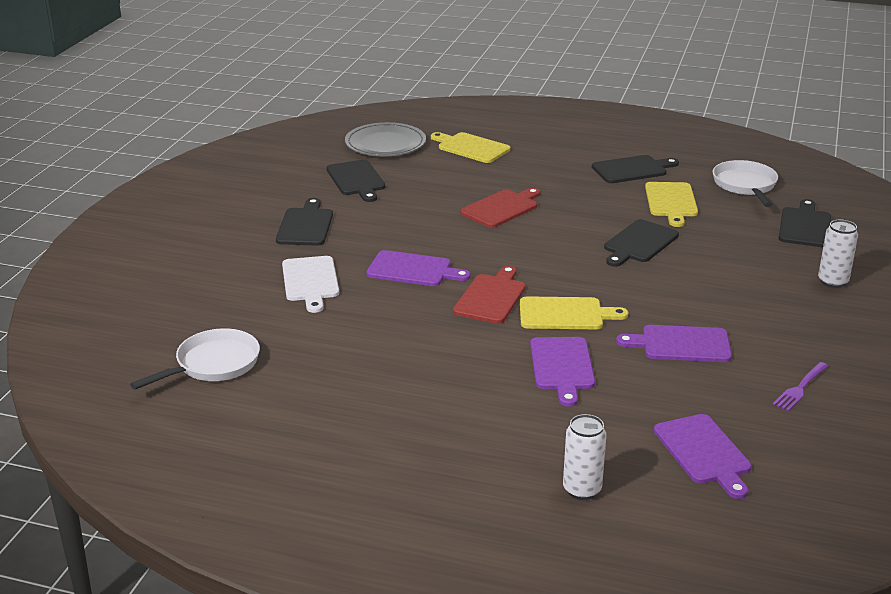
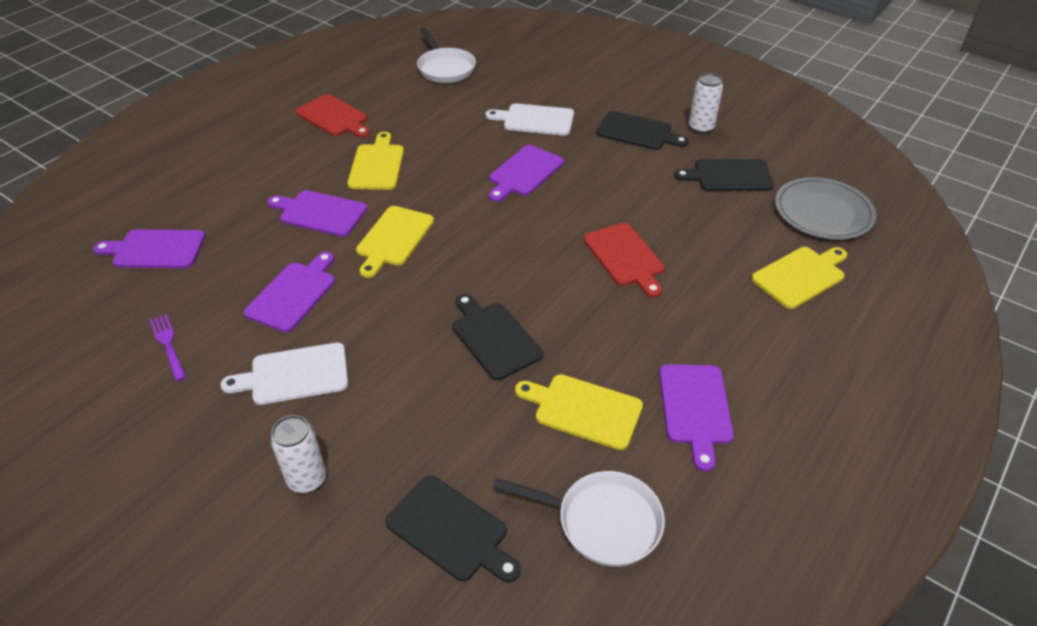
camera: 110 degrees right, 15 degrees up
red cutting board [453,266,526,324] -> red cutting board moved to [296,94,370,138]
white can [563,414,607,500] -> white can moved to [689,73,723,134]
black cutting board [592,155,679,183] -> purple cutting board [659,364,734,471]
none -> white cutting board [220,343,348,405]
none -> yellow cutting board [347,132,404,190]

